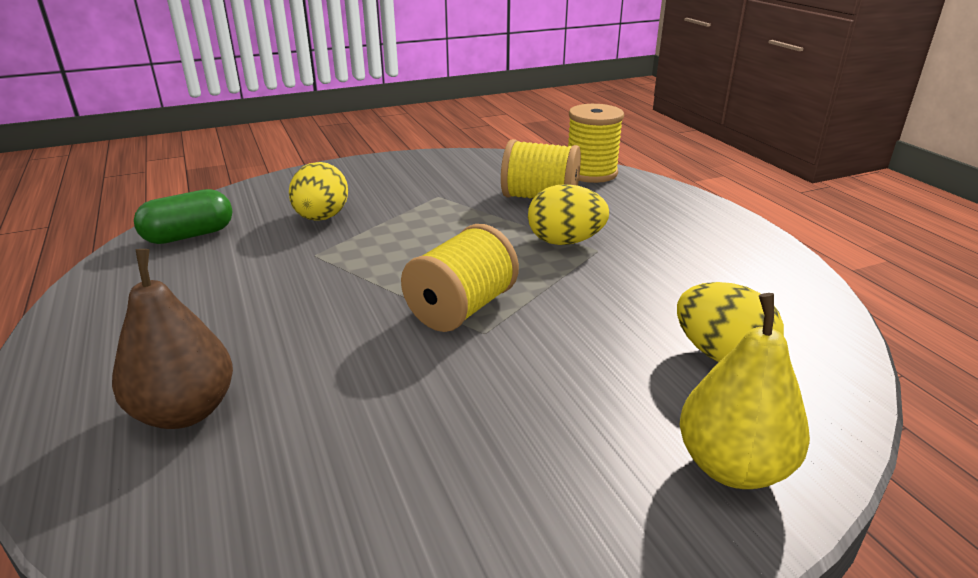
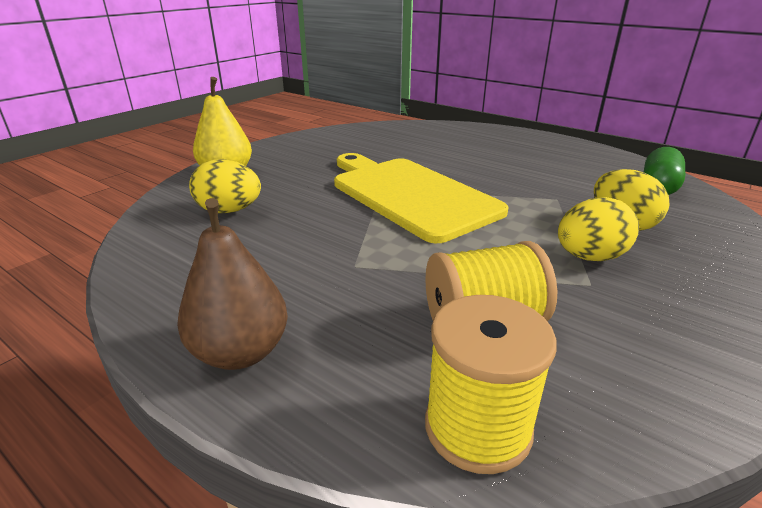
camera: 150 degrees right, 0 degrees up
brown pear [112,249,233,429] -> brown pear moved to [177,198,288,370]
yellow spool [401,224,519,332] -> yellow cutting board [334,153,509,243]
yellow egg [528,184,609,245] -> yellow egg moved to [558,197,639,261]

